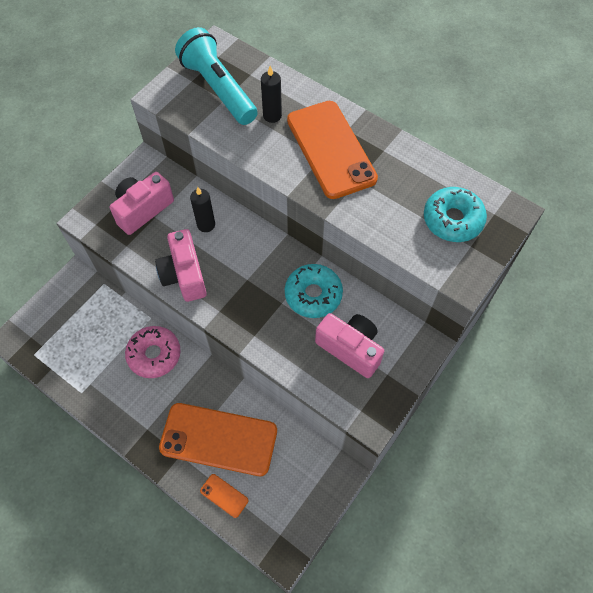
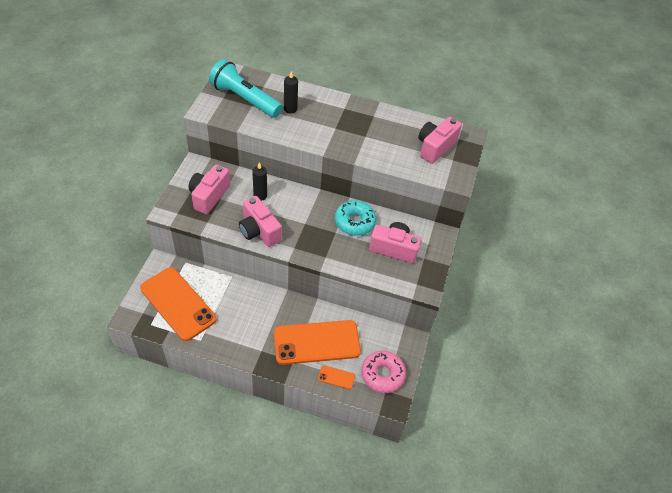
camera: 25 degrees left, 10 degrees down
pink donut [125,326,181,378] -> pink donut moved to [361,351,406,393]
orange phone [287,101,378,199] -> orange phone moved to [140,267,217,341]
turquoise donut [424,187,487,242] -> pink camera [418,117,462,164]

